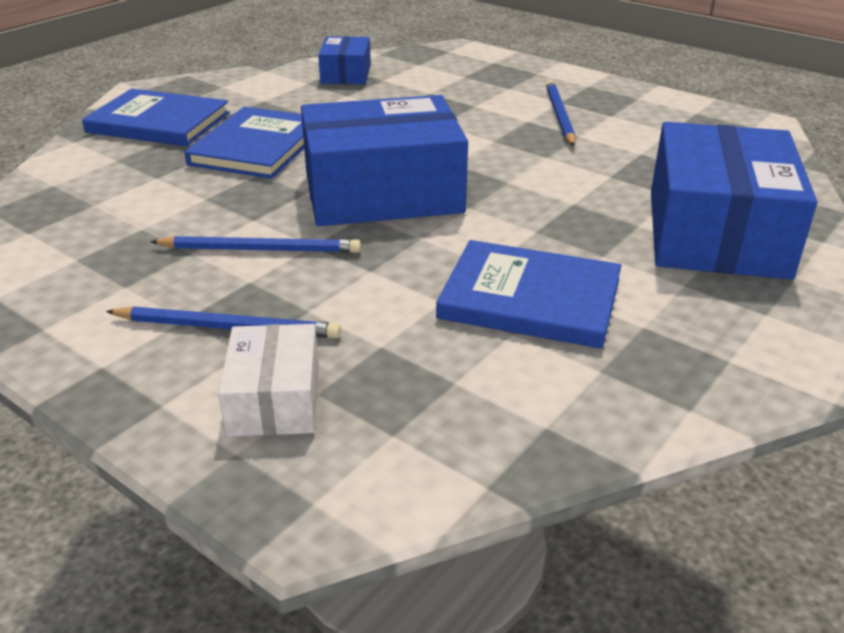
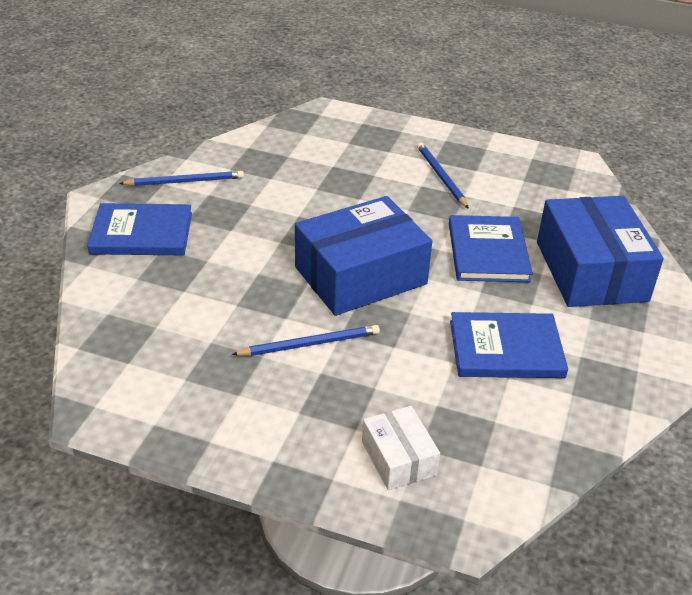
camera: 20 degrees left, 5 degrees up
blue pencil [106,306,341,338] -> blue pencil moved to [119,171,244,186]
blue book [184,107,304,179] -> blue book moved to [449,215,533,282]
blue box [318,36,371,84] -> none

